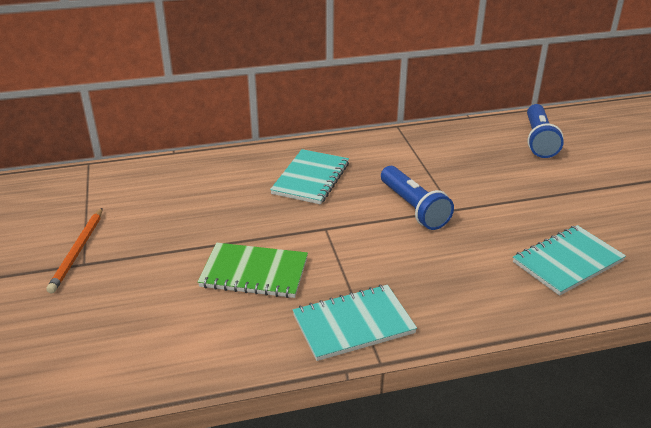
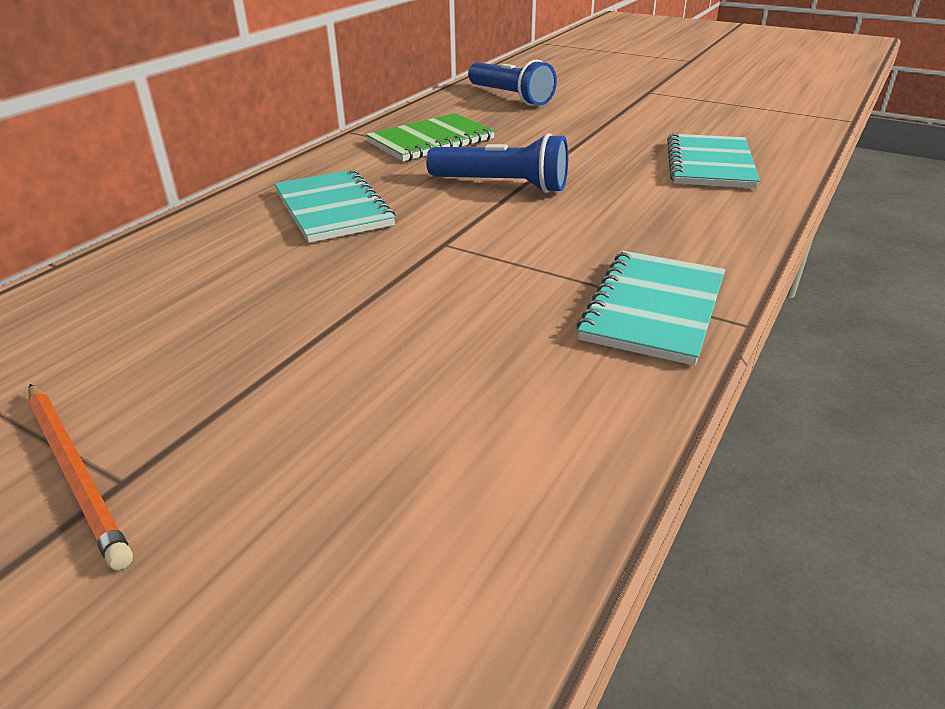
camera: 45 degrees left, 0 degrees up
green notebook [198,243,308,298] -> green notebook moved to [366,113,495,161]

